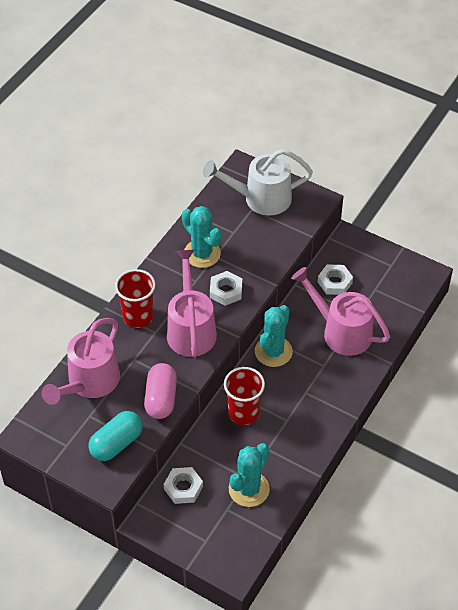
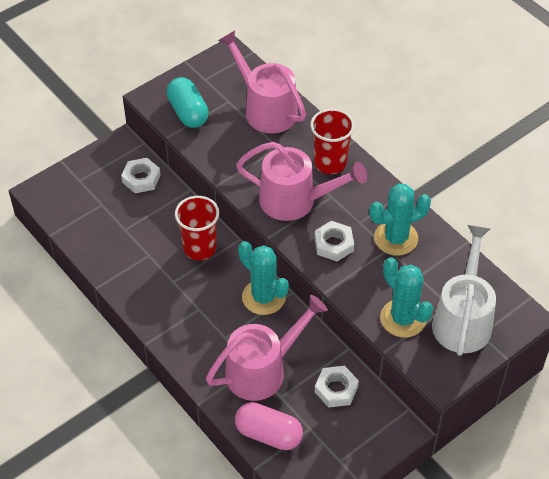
camera: 110 degrees right, 0 degrees up
pink capsule [144,363,177,419] -> pink capsule moved to [235,402,303,450]
turquoise cactus [229,443,270,507] -> turquoise cactus moved to [380,257,433,337]

